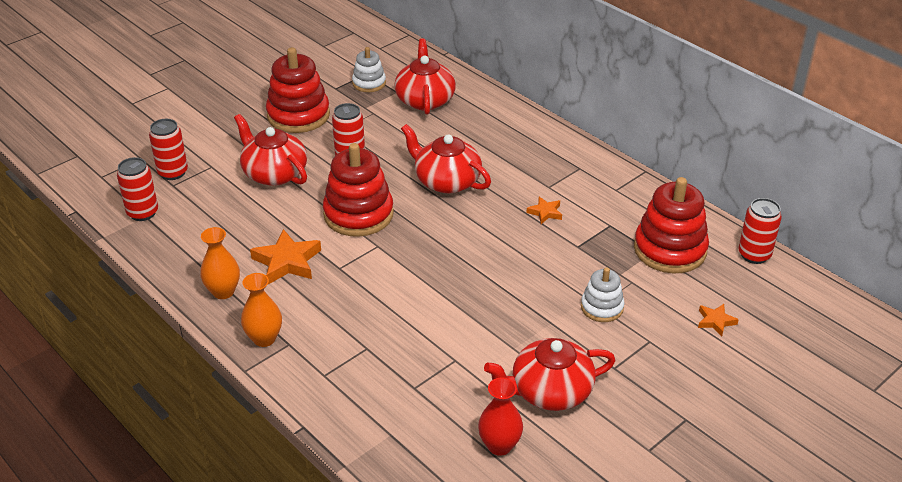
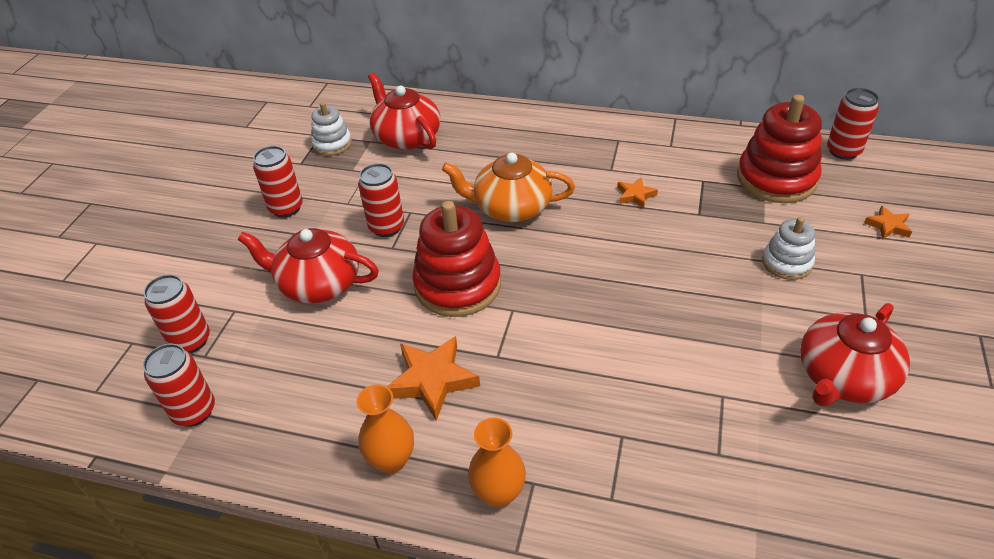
camera: 30 degrees left, 5 degrees up
red stacking toy [266,47,330,133] -> red can [253,146,303,217]
red teapot [401,124,491,193] -> orange teapot [442,153,575,222]
red vase [478,377,523,456] -> none

